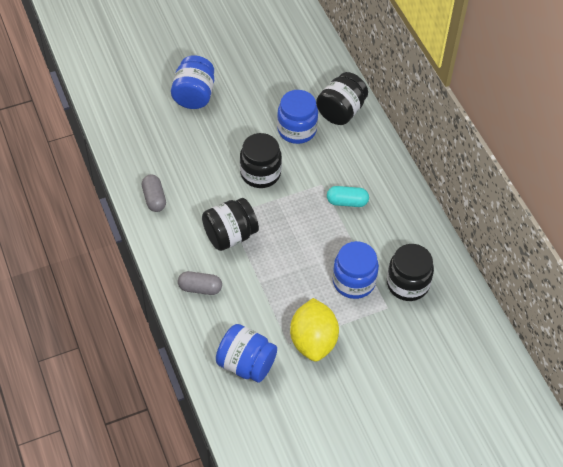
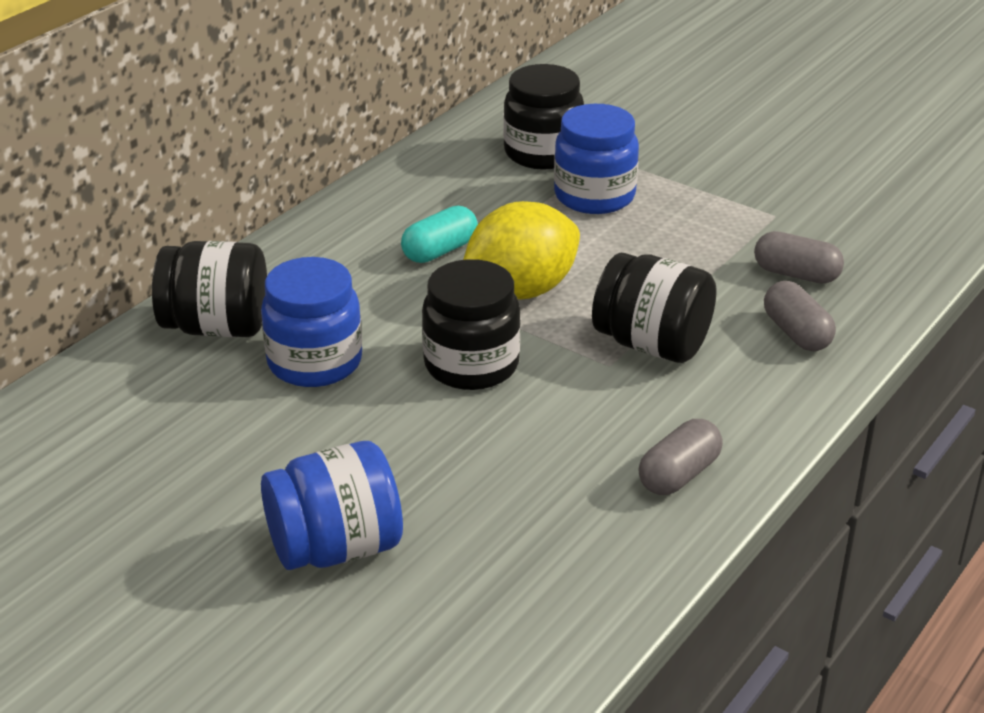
camera: 120 degrees left, 20 degrees down
blue jar [216,324,277,383] -> none
yellow lemon [290,298,339,361] -> yellow lemon moved to [463,201,580,300]
turquoise capsule [327,186,369,207] -> turquoise capsule turned 75 degrees clockwise [401,206,478,263]
none -> grey capsule [754,231,844,284]

